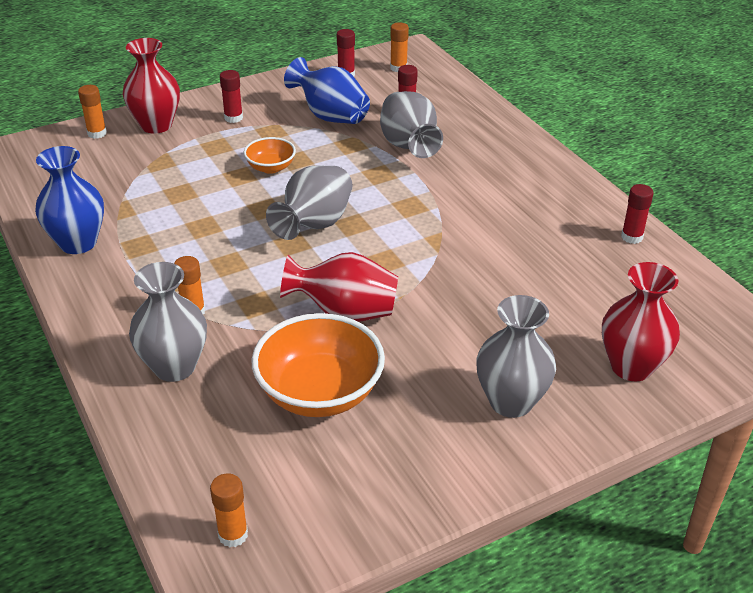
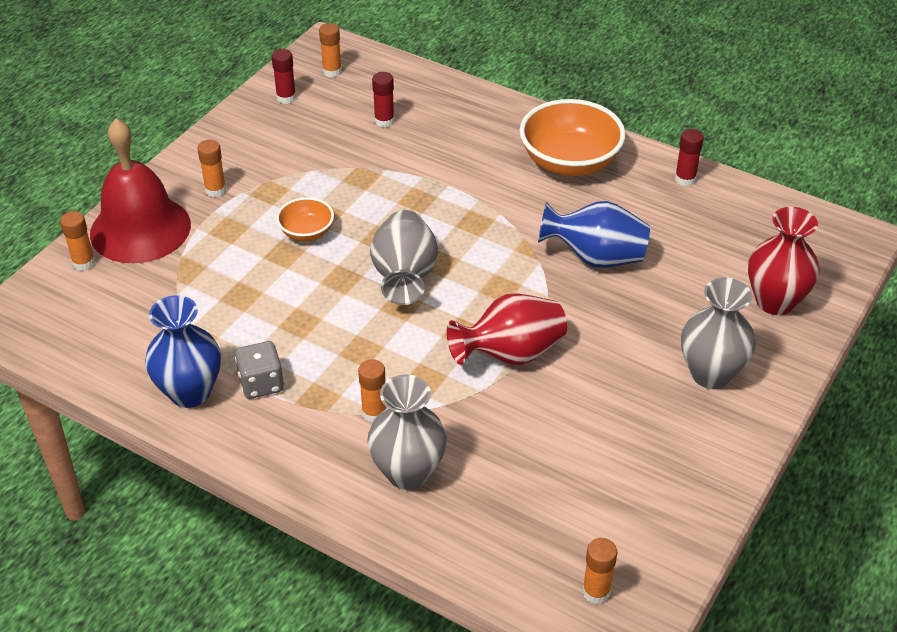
camera: 30 degrees left, 5 degrees up
red vase [123,38,180,134] -> red bell [90,118,191,263]
red glue stick [220,70,243,123] -> orange glue stick [197,140,226,197]
orange bowl [251,313,385,417] -> orange bowl moved to [519,99,626,176]
blue vase [284,57,370,124] -> blue vase moved to [538,201,650,268]
grey vase [380,91,443,158] -> none
none -> grey dice [235,341,284,399]

